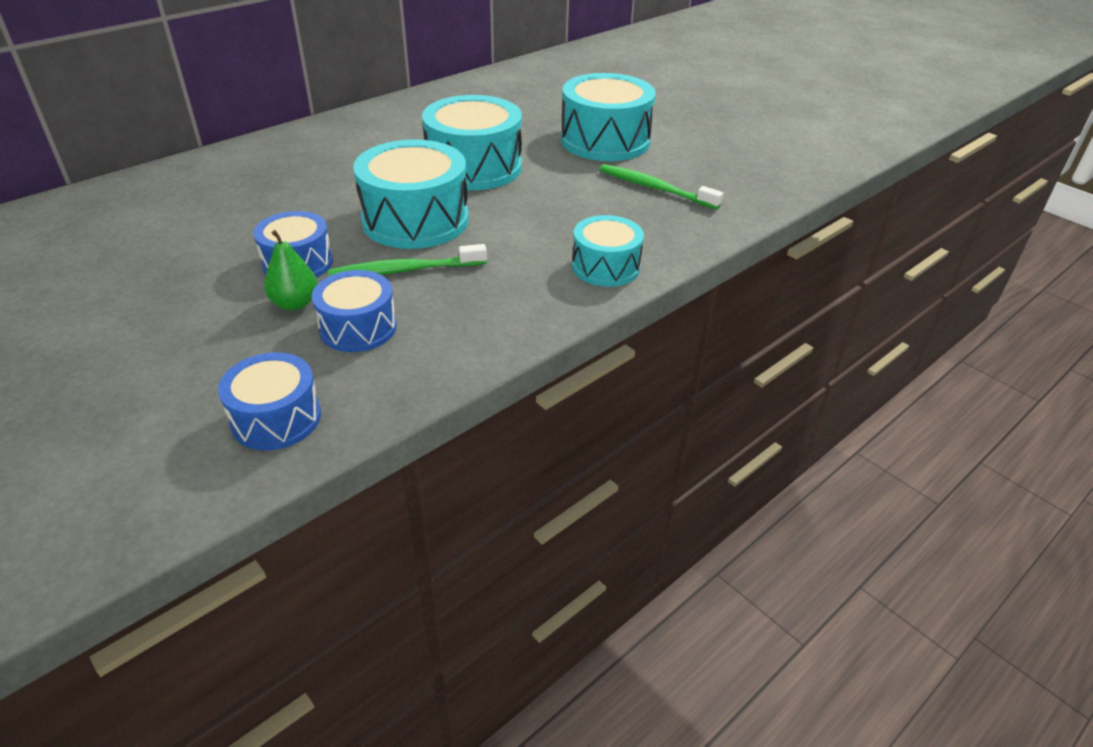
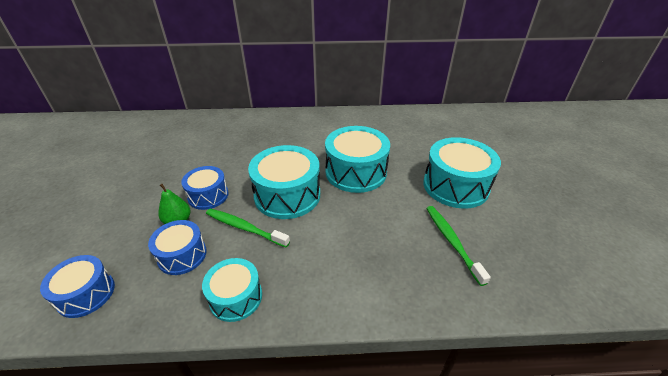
camera: 40 degrees right, 0 degrees up
turquoise drum [572,215,644,287] -> turquoise drum moved to [202,258,262,322]

